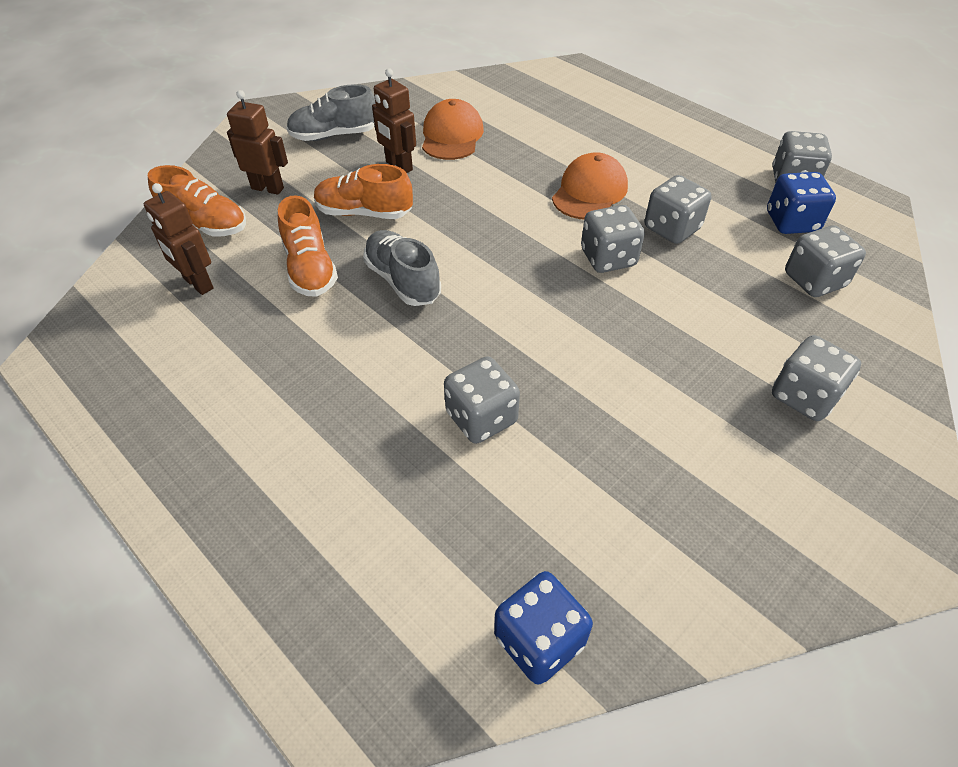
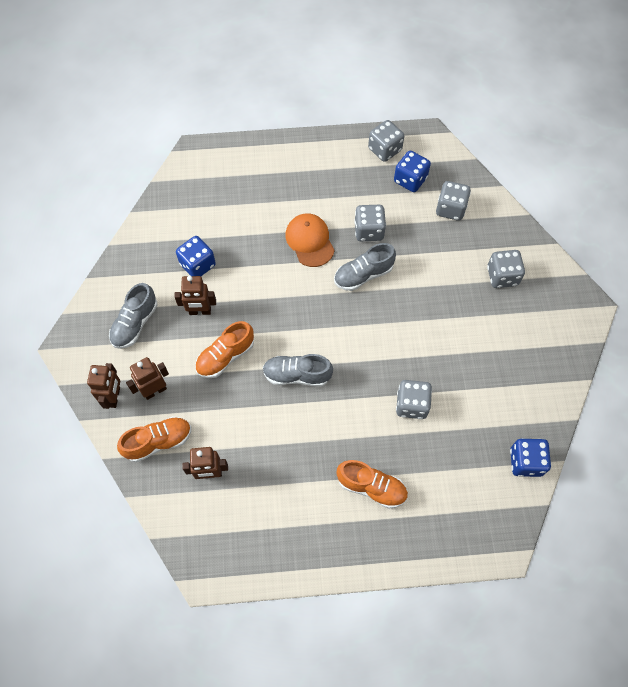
camera: 50 degrees left, 15 degrees up
orange shoe [278,195,338,297] -> orange shoe moved to [336,460,408,509]
orange cap [422,99,484,160] -> blue dice [176,236,216,276]
grey dice [581,205,645,273] -> grey shoe [334,243,396,291]
none -> brown robot [87,363,120,409]

